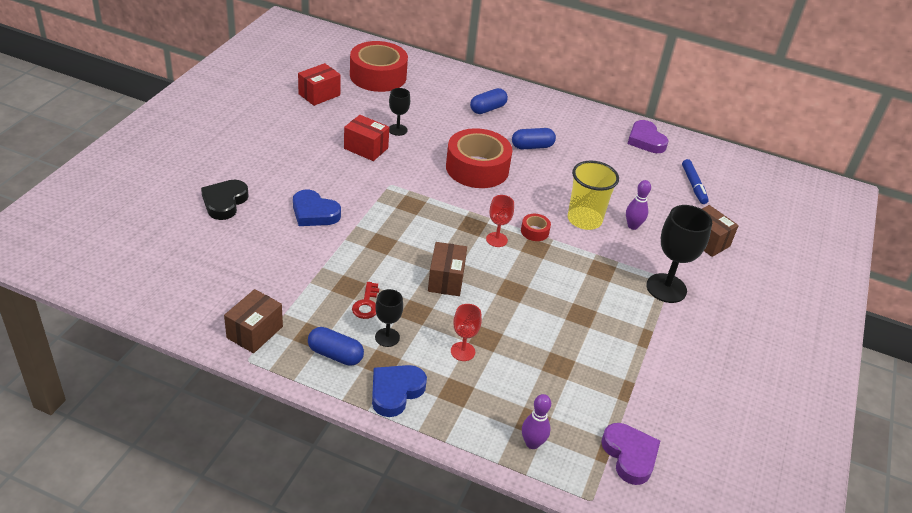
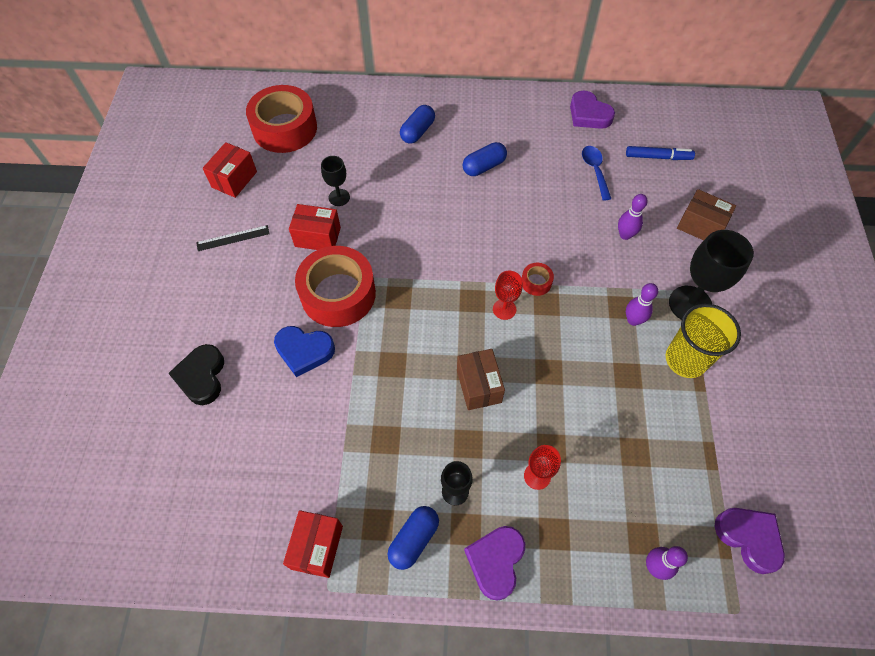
camera: 15 degrees left, 20 degrees up
brown box [224,289,283,353] -> red box [283,510,343,578]
blue capsule [308,327,364,366] -> blue capsule turned 60 degrees counterclockwise [388,506,439,570]
red key [352,282,379,319] -> none
blue heart [372,365,427,417] -> purple heart [464,526,525,601]
red tape [446,128,513,188] -> red tape moved to [295,246,376,327]
yellow cup [568,161,619,230] -> yellow cup moved to [666,304,741,378]
blue marker [682,159,709,204] -> blue marker turned 60 degrees counterclockwise [626,146,695,160]
none -> black ruler [196,225,270,251]
none -> blue spoon [582,146,611,201]
none -> purple bowling pin [626,283,658,326]

